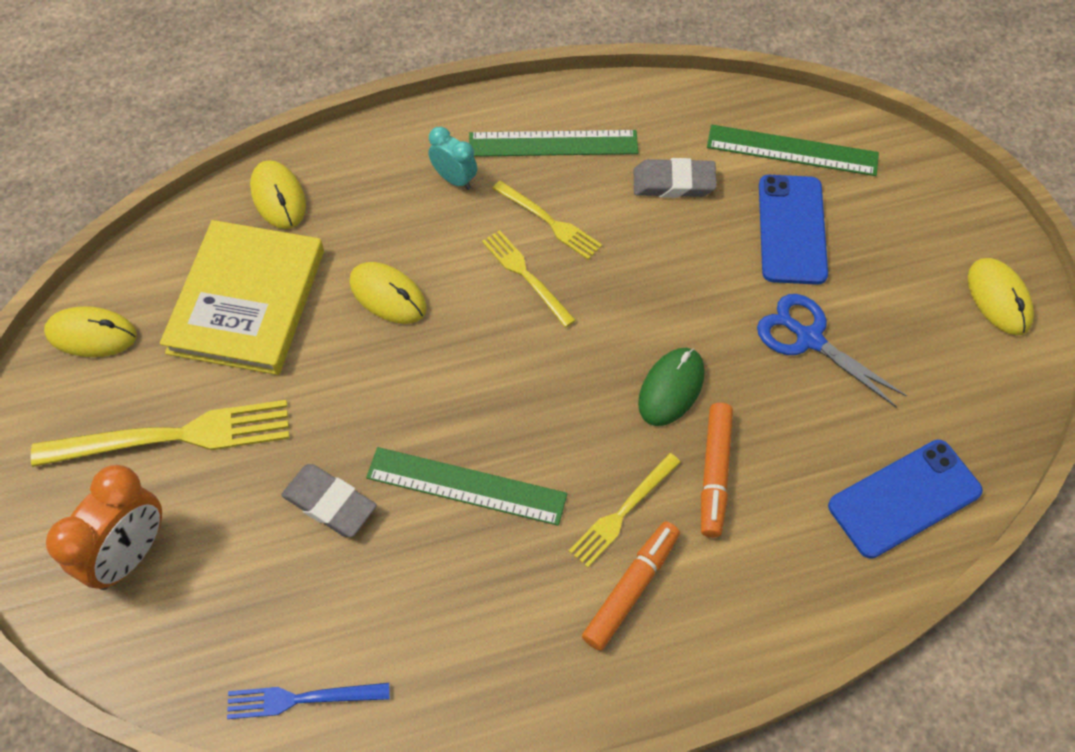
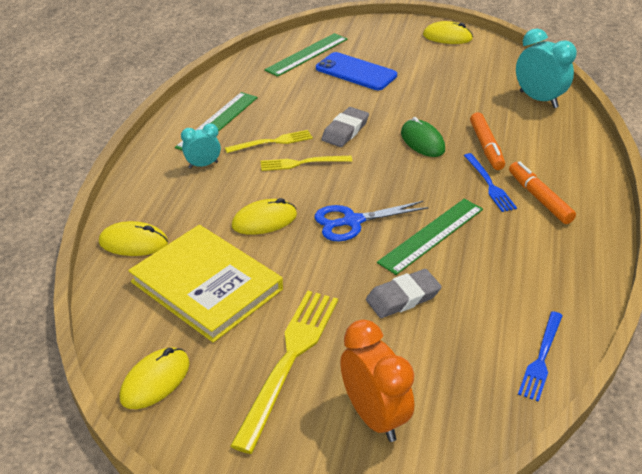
camera: 60 degrees left, 20 degrees down
yellow fork [569,453,681,568] -> blue fork [464,153,517,212]
grey eraser [634,158,717,198] -> grey eraser moved to [321,107,369,147]
orange marker [701,403,733,538] -> orange marker turned 45 degrees clockwise [470,112,505,170]
blue scissors [757,294,907,408] -> blue scissors moved to [314,201,429,241]
blue phone [828,440,983,559] -> turquoise clock [516,28,577,108]

